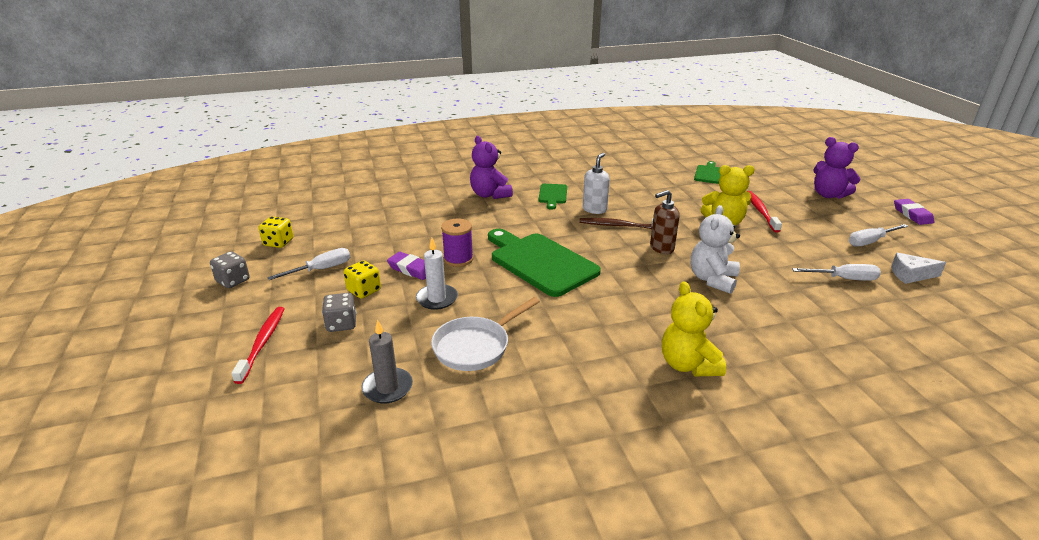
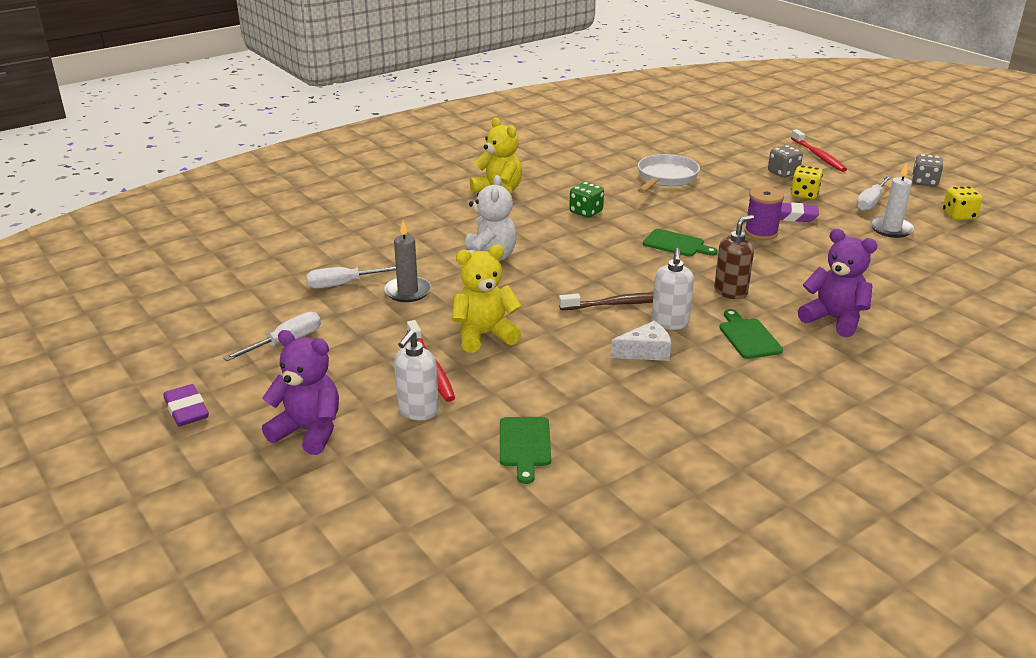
camera: 160 degrees right, 0 degrees up
grey candle [361,319,413,404] -> grey candle moved to [384,221,431,302]
white candle [416,238,458,310] -> white candle moved to [870,163,914,238]
green cutting board [488,229,601,297] -> green cutting board [643,229,718,257], size x0.49
brown soap dispenser [650,190,680,254] -> brown soap dispenser moved to [714,215,754,299]
white cheese [891,253,946,284] -> white cheese moved to [611,321,671,361]
none -> white soap dispenser [394,330,439,420]
none -> green dice [569,182,604,218]

